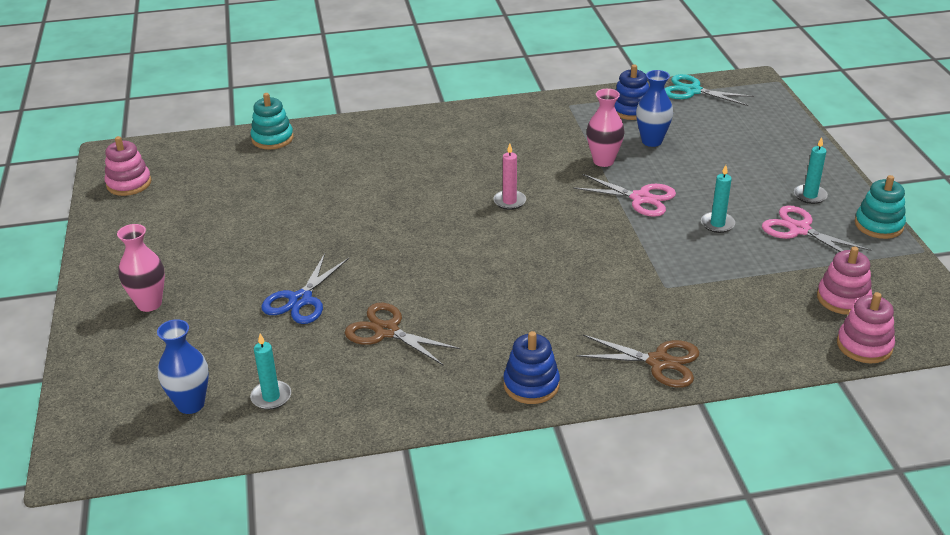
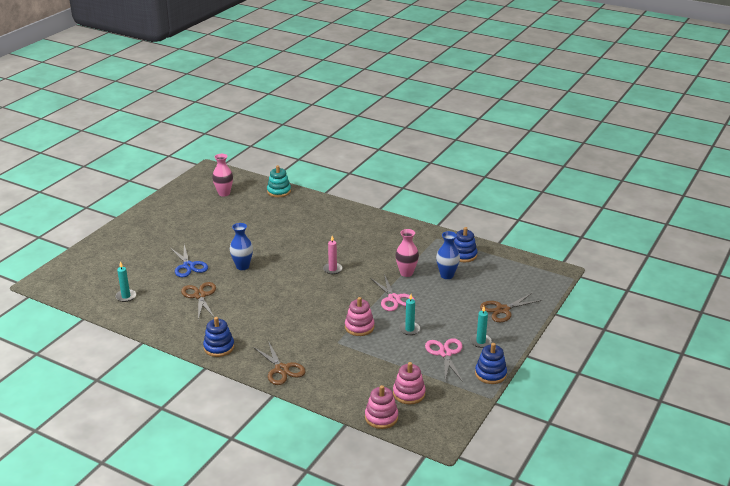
camera: 40 degrees right, 5 degrees down
pink stacking toy [105,136,152,196] -> pink stacking toy moved to [345,297,374,336]
pink vase [117,224,165,312] -> pink vase moved to [212,154,233,197]
blue vase [157,319,209,414] -> blue vase moved to [230,223,253,270]
blue scissors [261,253,349,324] -> blue scissors turned 90 degrees counterclockwise [170,245,208,277]
turquoise scissors [665,74,754,106] -> none
turquoise stacking toy [855,175,906,239] -> blue stacking toy [475,343,507,384]
none -> brown scissors [480,293,542,323]

